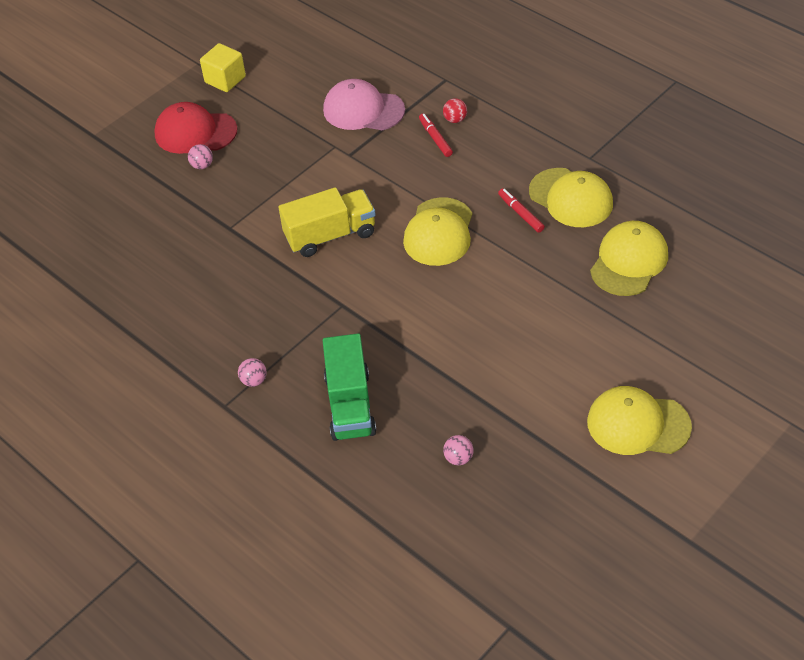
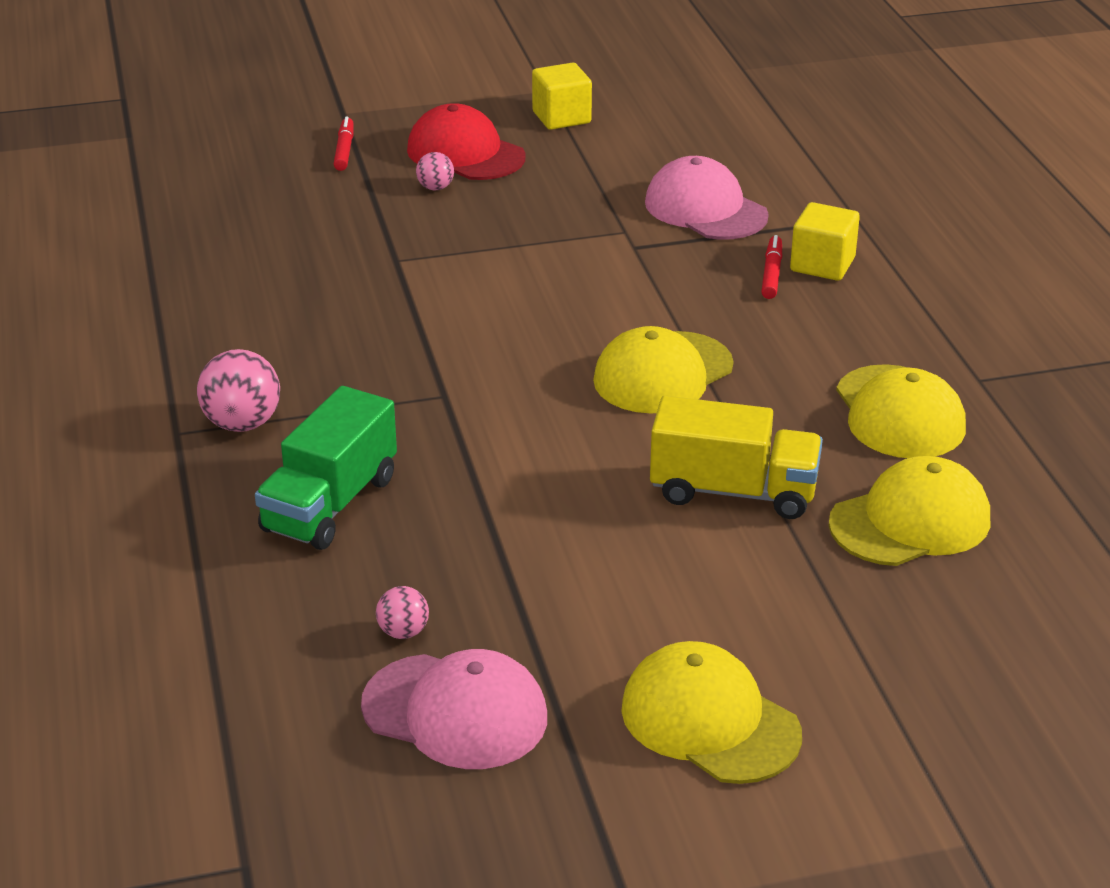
camera: 30 degrees right, 15 degrees down
pink ball [238,358,267,387] -> pink ball [197,349,280,432], size x1.78
yellow truck [279,187,376,257] -> yellow truck moved to [650,396,823,519]
red ball [443,98,467,123] -> yellow cube [790,202,860,281]
red marker [498,188,545,233] -> red marker moved to [334,116,354,171]
none -> pink cap [361,649,547,769]

